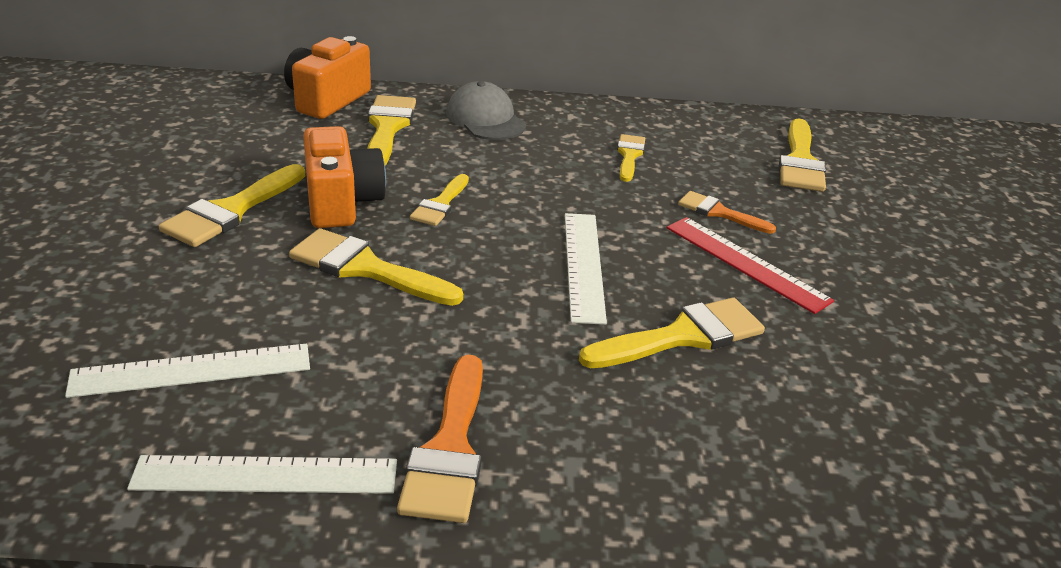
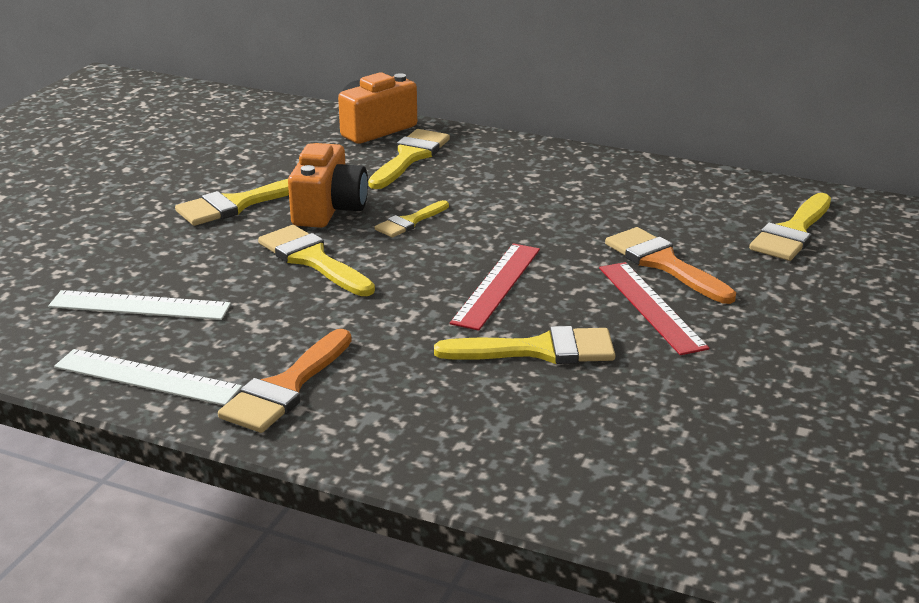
camera: 25 degrees right, 5 degrees down
grey cap [446,81,526,140] -> none
white ruler [565,213,607,325] -> red ruler [450,243,540,331]
yellow brush [617,134,645,182] -> none
orange brush [678,191,776,234] -> orange brush [605,227,736,304], size x1.64

